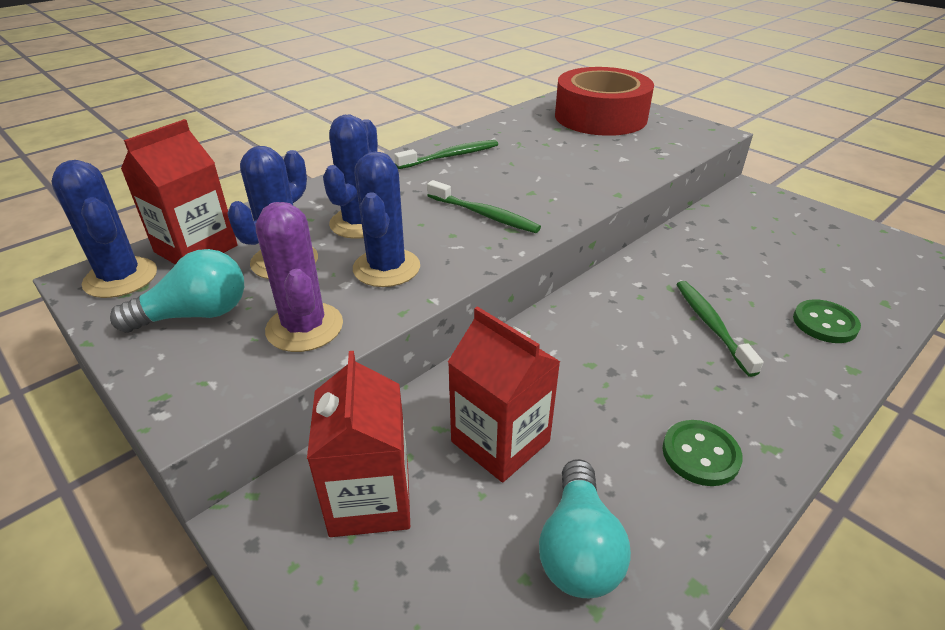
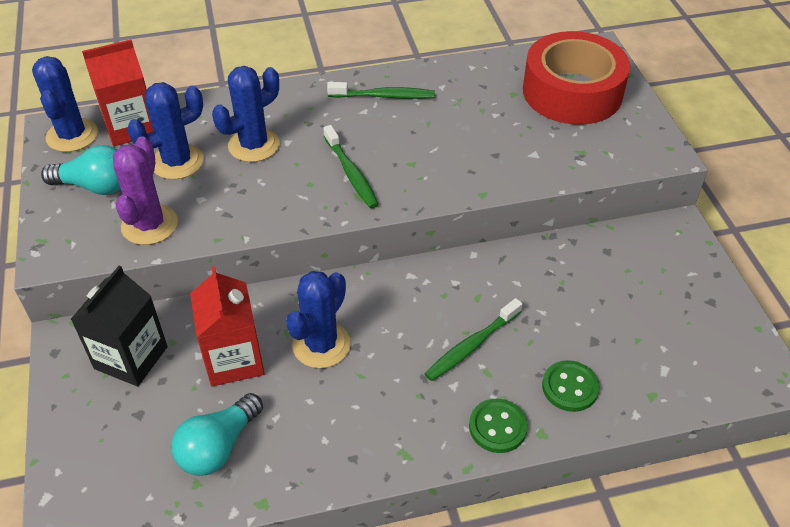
camera: 30 degrees right, 10 degrees up
red carton [307,351,410,537] -> black carton [71,266,168,386]
blue cactus [353,151,420,287] -> blue cactus moved to [286,271,351,368]
green button [662,420,743,486] -> green button moved to [469,399,528,453]
green toothbrush [676,281,764,377] -> green toothbrush turned 150 degrees counterclockwise [425,298,522,381]

